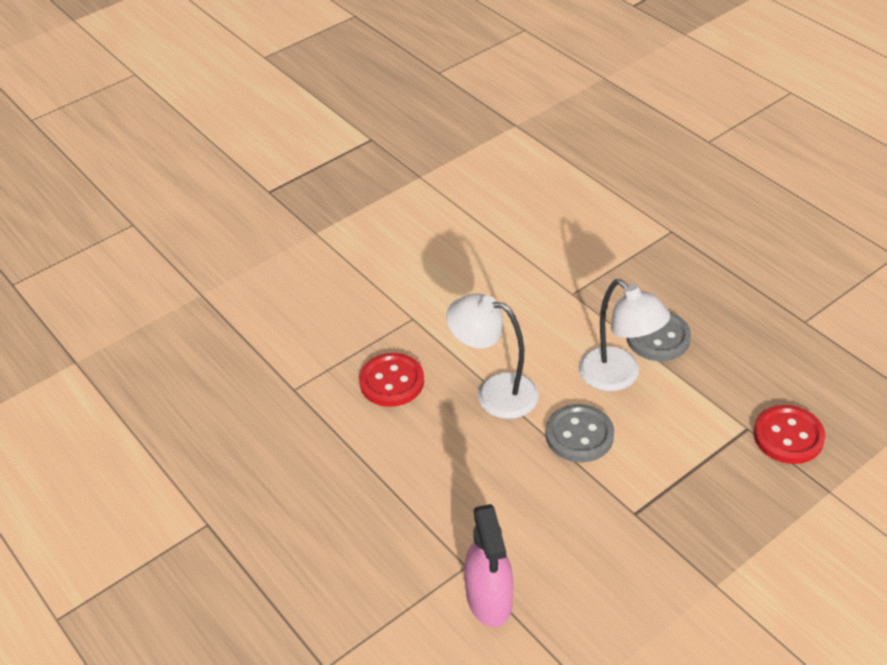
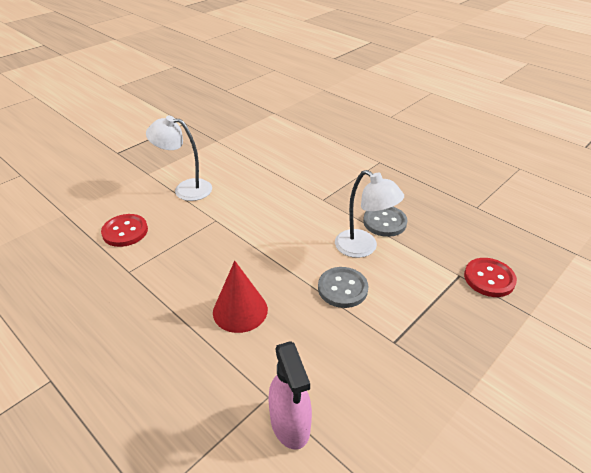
camera: 10 degrees left, 5 degrees down
red button [359,353,424,407] -> red button moved to [101,214,148,247]
white lamp [446,293,539,419] -> white lamp moved to [146,116,212,201]
none -> red cone [213,261,268,333]

